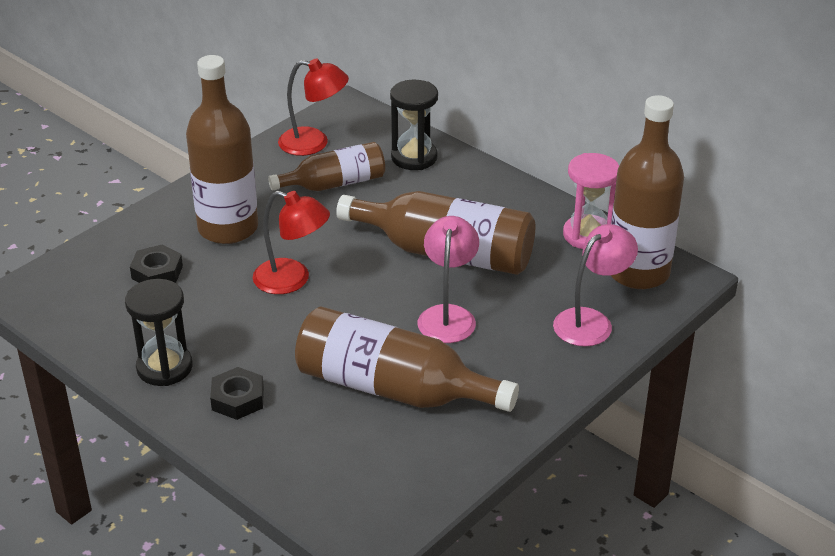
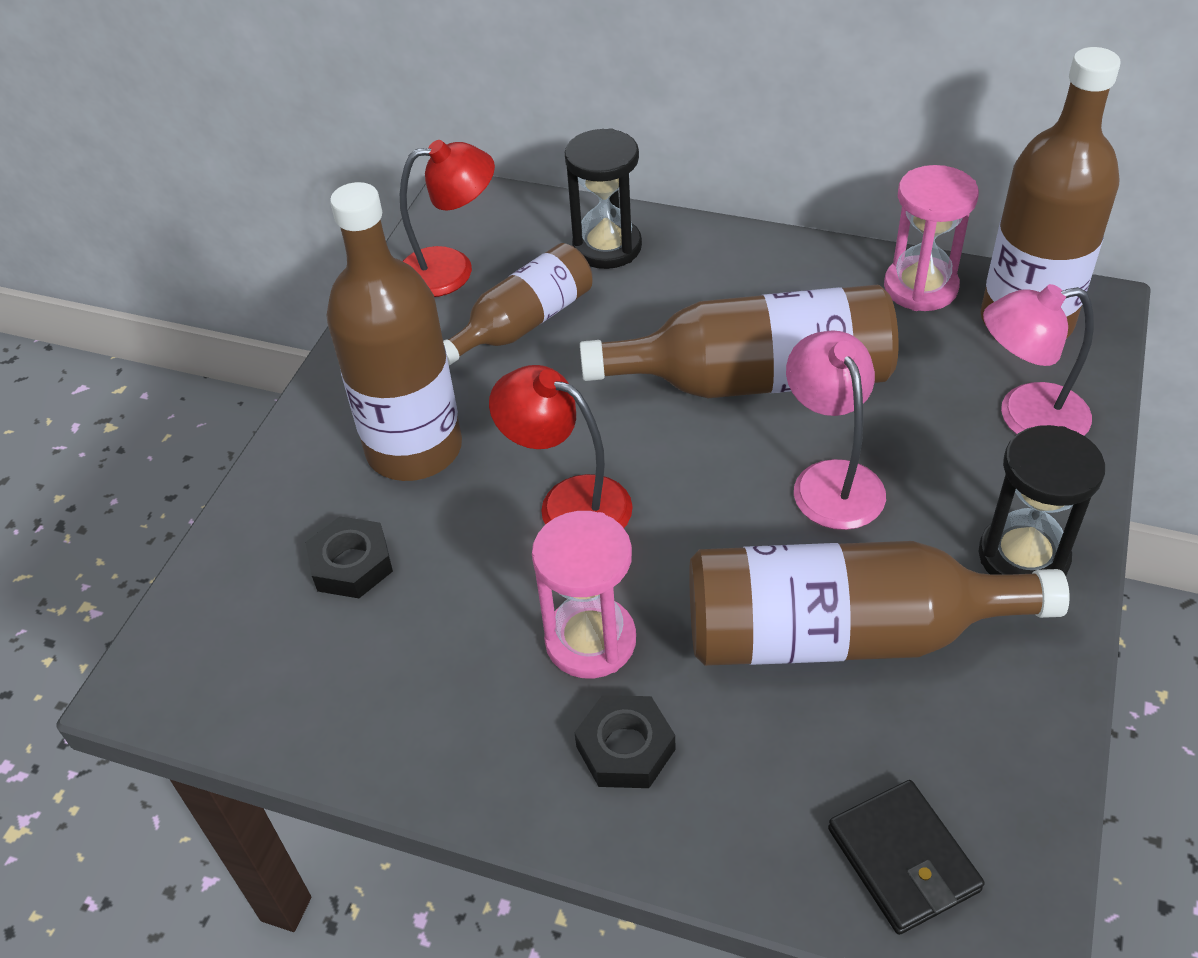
camera: 20 degrees left, 10 degrees up
black hourglass [125,279,193,386] -> black hourglass moved to [979,425,1105,576]
red lamp [253,191,330,294] -> red lamp turned 150 degrees counterclockwise [489,365,633,528]
pink lamp [553,224,638,347] -> pink lamp turned 120 degrees counterclockwise [983,284,1094,436]
none -> pink hourglass [532,511,636,679]
none -> black wallet [828,780,985,935]

